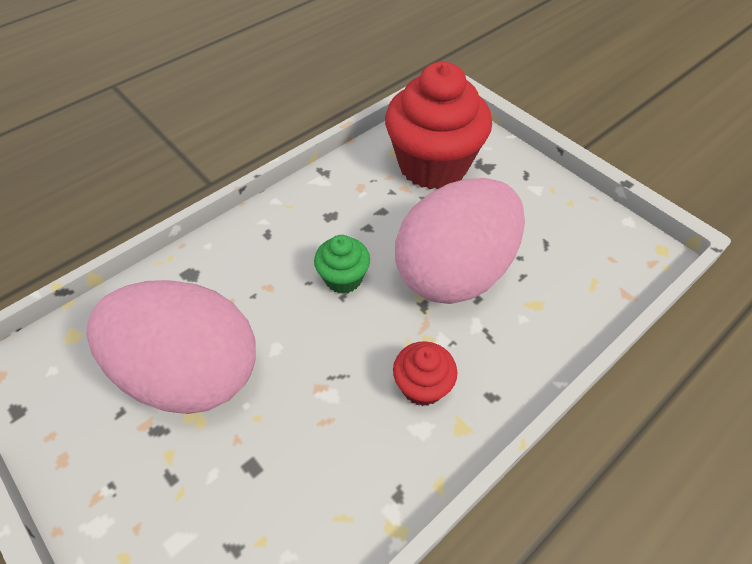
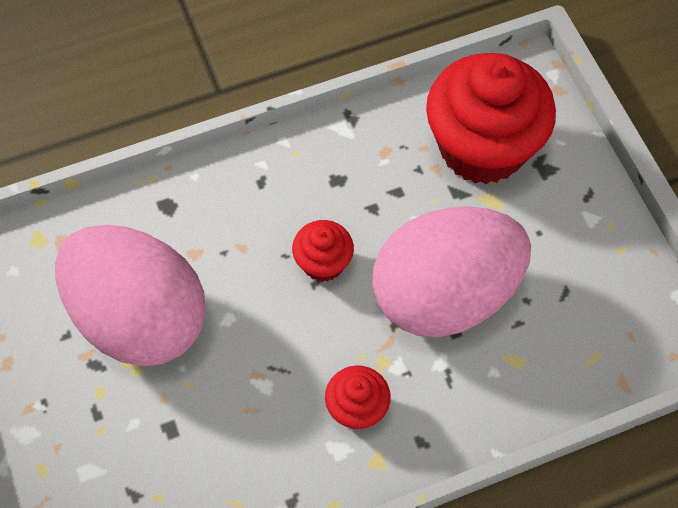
camera: 20 degrees right, 10 degrees up
green cupcake [314,235,370,294] -> red cupcake [292,220,354,282]

